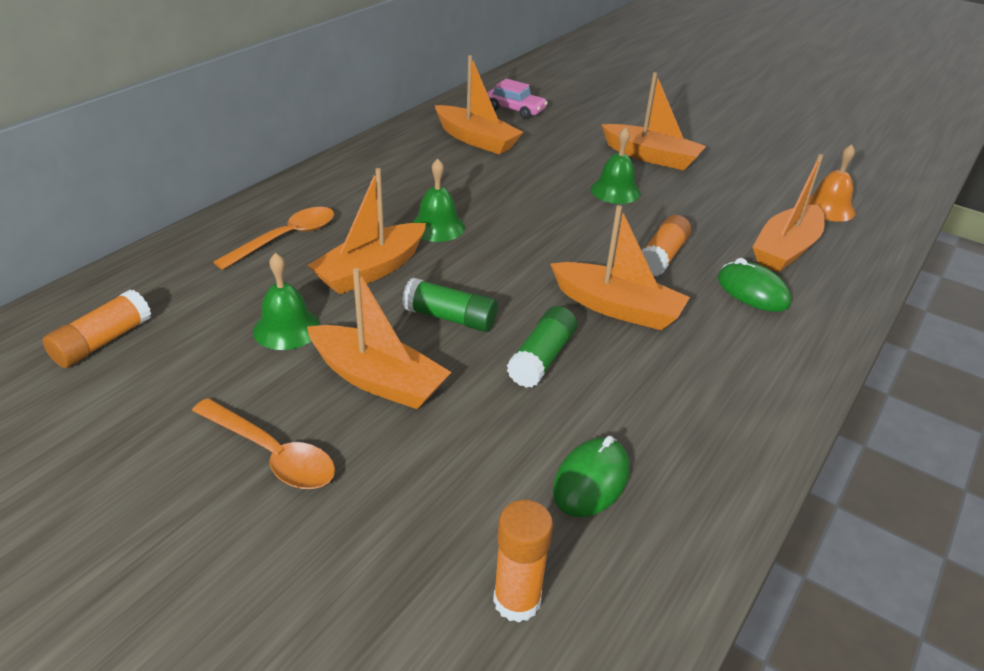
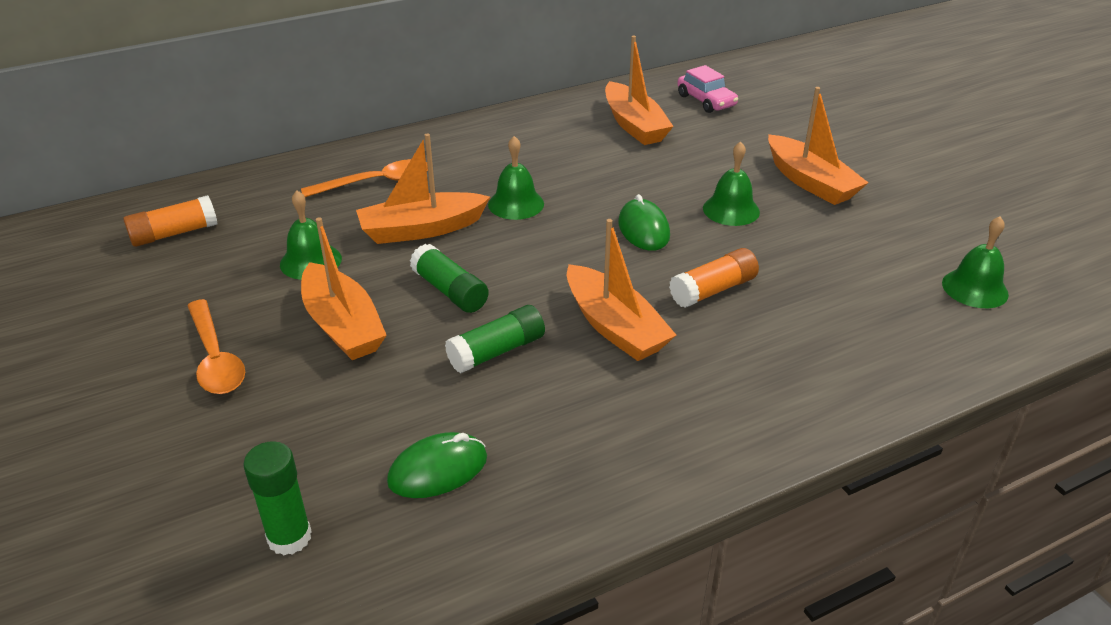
camera: 30 degrees right, 0 degrees up
orange glue stick [493,500,553,622] -> green glue stick [243,441,312,555]
green mouse [718,258,791,312] -> green mouse moved to [618,194,670,251]
orange boat [753,154,825,273] -> none
orange bell [807,144,856,222] -> green bell [942,216,1009,308]

